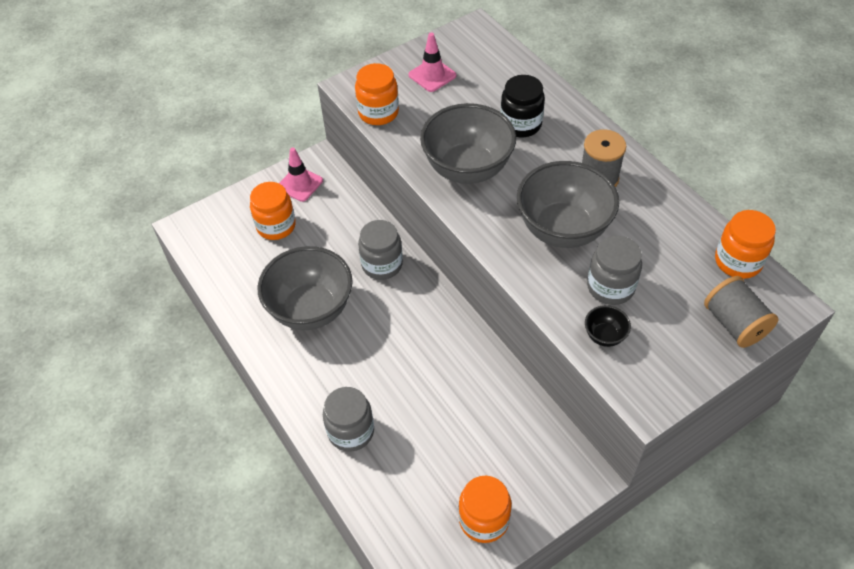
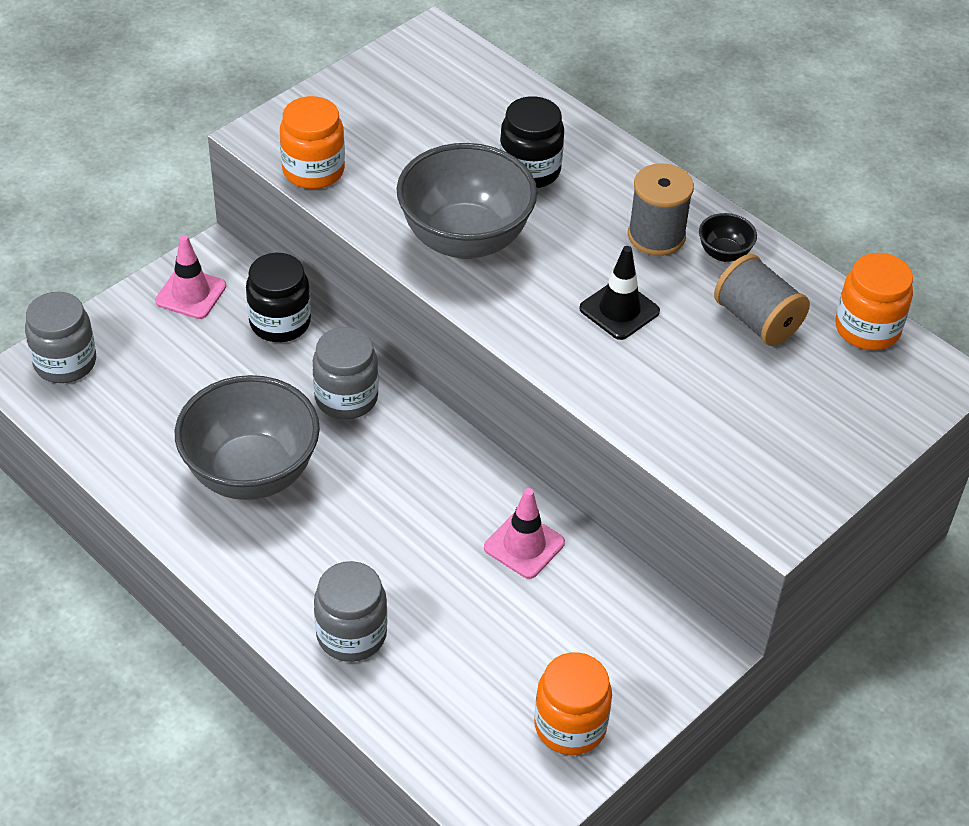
camera: 15 degrees left, 5 degrees down
orange jar [250,182,296,240] -> none
pink traffic cone [409,32,456,92] -> pink traffic cone moved to [484,488,565,579]
grey bowl [517,161,619,248] -> black traffic cone [579,246,660,340]
black bowl [585,305,631,347] -> black bowl moved to [699,213,757,262]
grey jar [587,236,642,305] -> grey jar moved to [25,292,96,383]
grey spool [704,276,779,348] -> grey spool moved to [714,254,810,346]
none -> black jar [246,253,311,342]

